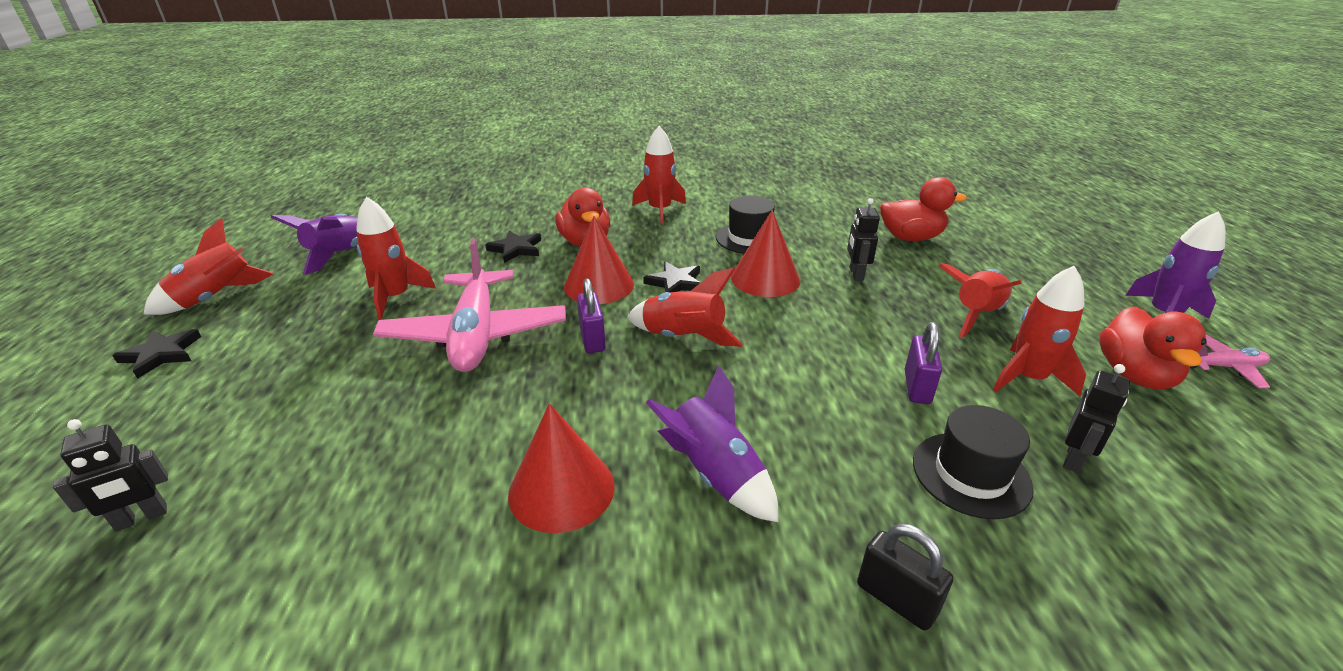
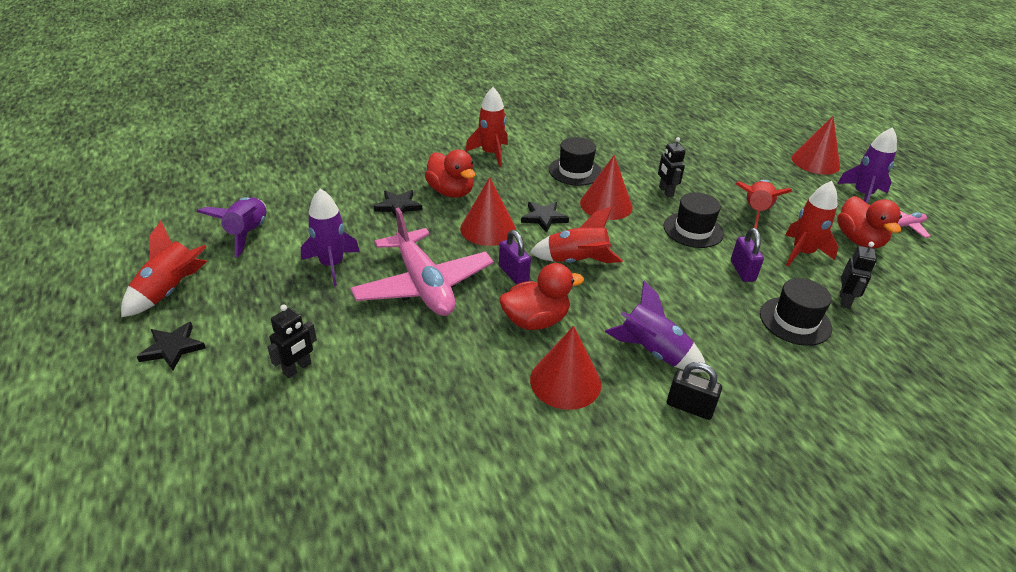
camera: 20 degrees left, 5 degrees up
black robot [53,419,168,531] -> black robot moved to [267,304,317,378]
red rocket [356,197,436,320] -> purple rocket [301,189,360,286]
black padlock [857,524,953,631] -> black padlock moved to [667,362,722,420]
red duck [880,177,967,241] -> red duck moved to [499,263,584,330]
none -> black hat [664,193,724,248]
none -> red cone [792,116,840,175]

